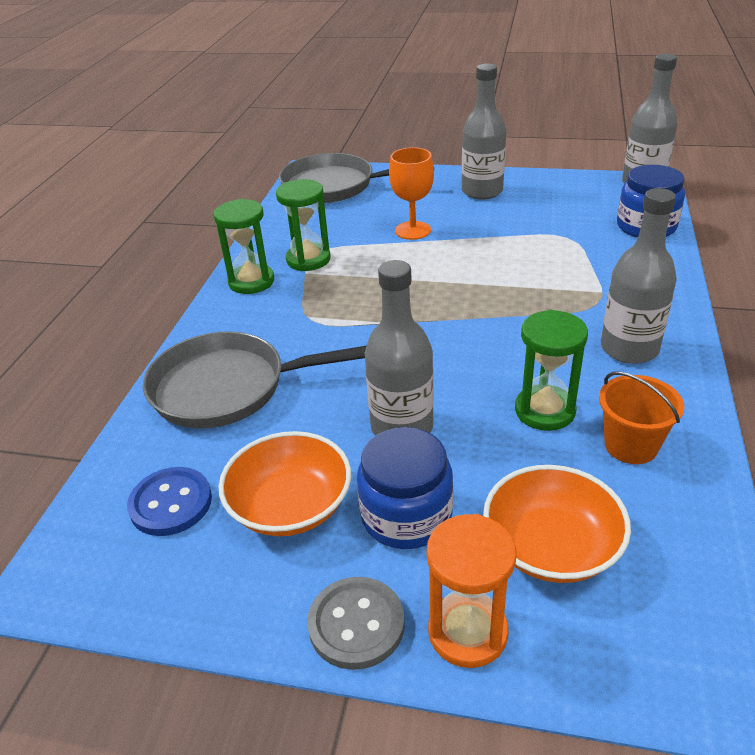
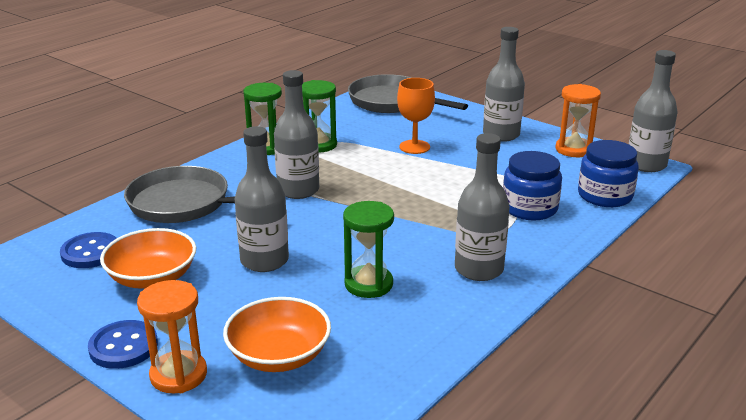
camera: 25 degrees right, 10 degrees down
grey button [307,577,405,670] -> blue button [88,320,158,369]
blue jar [357,427,453,549] -> blue jar moved to [503,151,562,220]
orange bucket [599,371,684,464] -> none
none -> grey bottle [274,70,319,199]
none -> orange hourglass [555,84,601,157]

